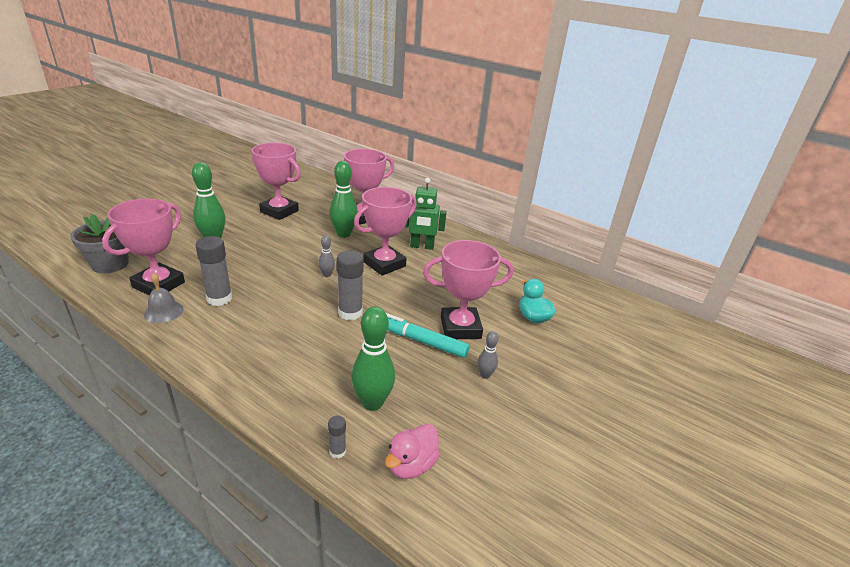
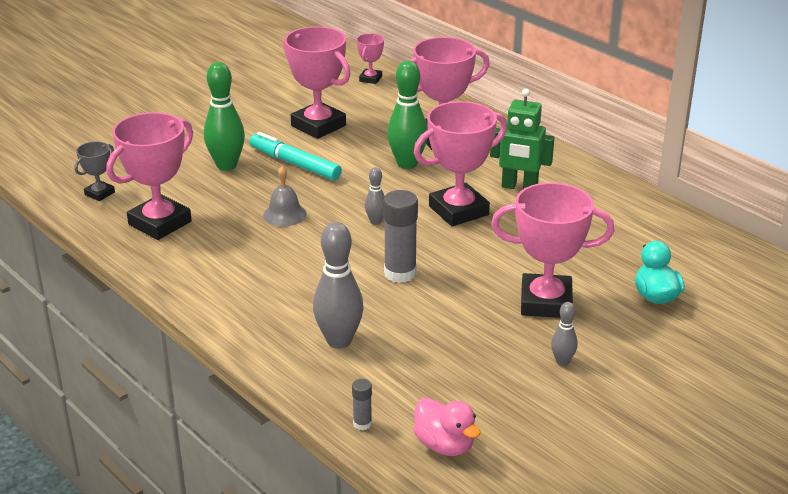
camera: 15 degrees right, 0 degrees up
grey flower pot [70,214,129,273] -> grey trophy [75,141,115,201]
grey bell [144,273,184,323] -> grey bell moved to [263,166,307,226]
grey glue stick [195,236,232,306] -> none
green bowling pin [351,306,395,411] -> none
pink duck [385,424,440,479] -> pink duck turned 90 degrees counterclockwise [413,398,481,456]
turquoise marker [386,313,470,358] -> turquoise marker moved to [249,132,342,180]
none -> grey bowling pin [313,222,364,349]
none -> pink trophy [356,33,384,84]

